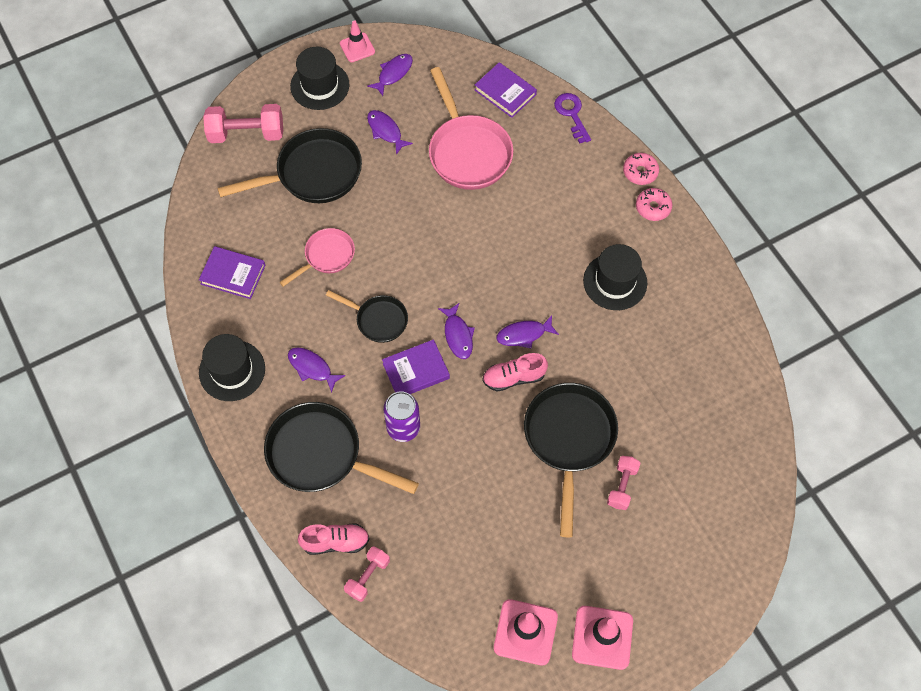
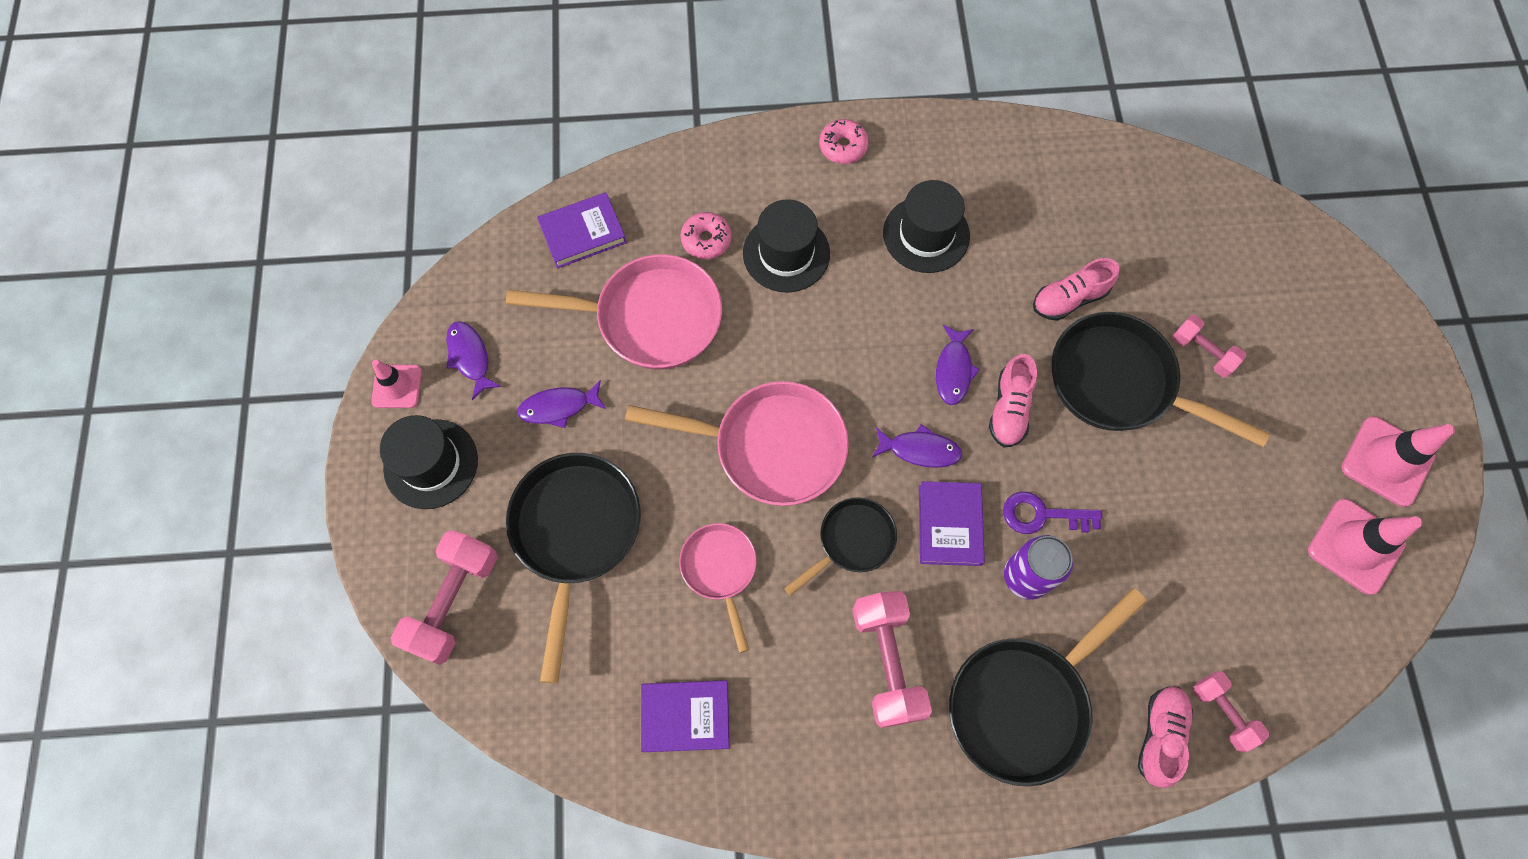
camera: 65 degrees left, 5 degrees up
purple book [199,246,266,299] -> purple book turned 45 degrees clockwise [641,680,730,752]
black hat [199,334,265,401] -> black hat moved to [743,199,830,293]
purple fish [288,347,346,393] -> pink dumbbell [852,591,932,728]
purple key [554,93,591,143] -> purple key moved to [1003,492,1102,534]
pink donut [623,153,659,185] -> pink donut moved to [681,212,732,259]
none -> pink pan [625,381,849,506]
none -> pink shoe [1033,258,1119,321]

